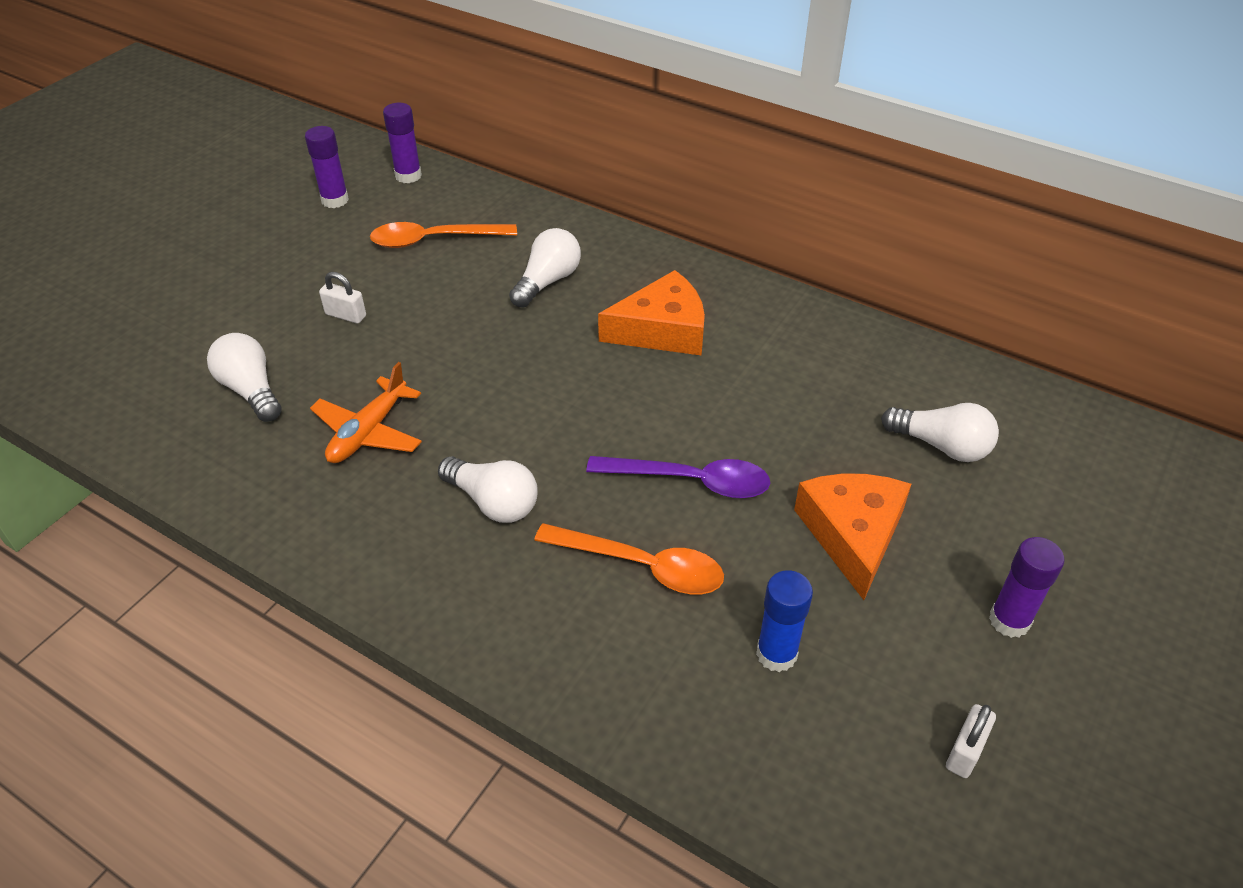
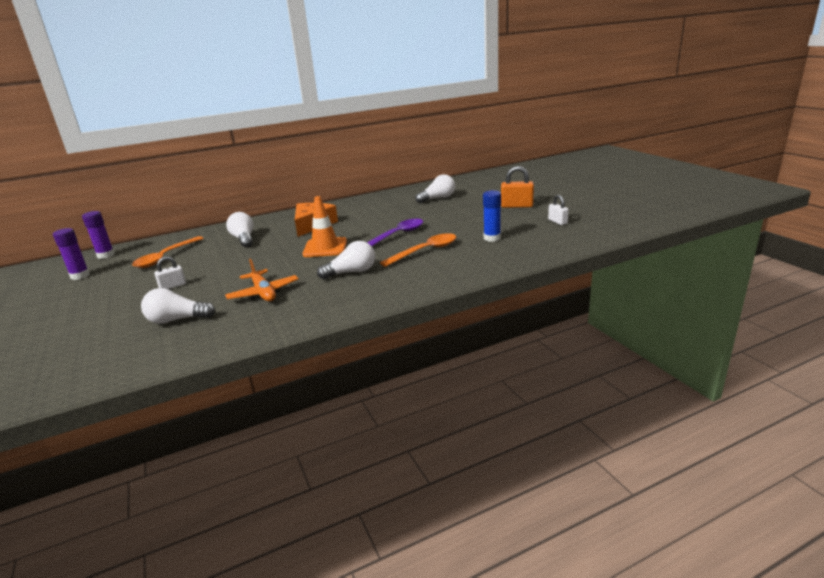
camera: 55 degrees left, 20 degrees down
orange cheese [794,473,911,600] -> none
purple glue stick [989,537,1064,638] -> orange padlock [501,166,534,208]
none -> orange traffic cone [303,196,347,257]

